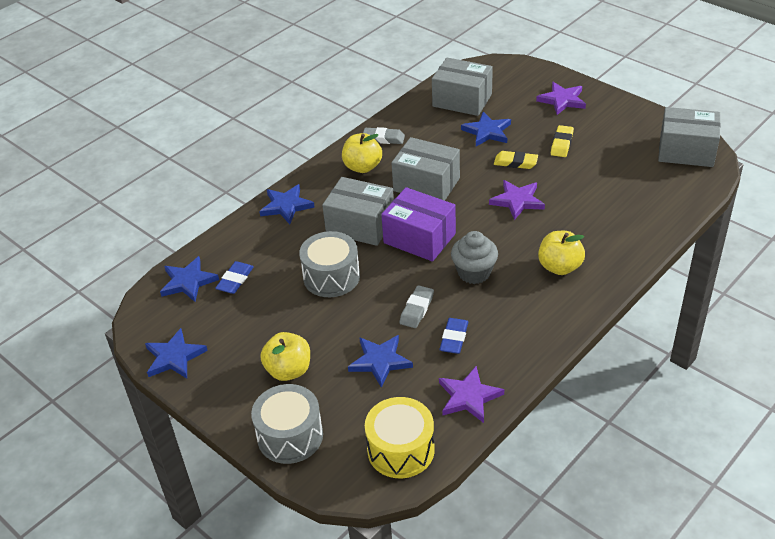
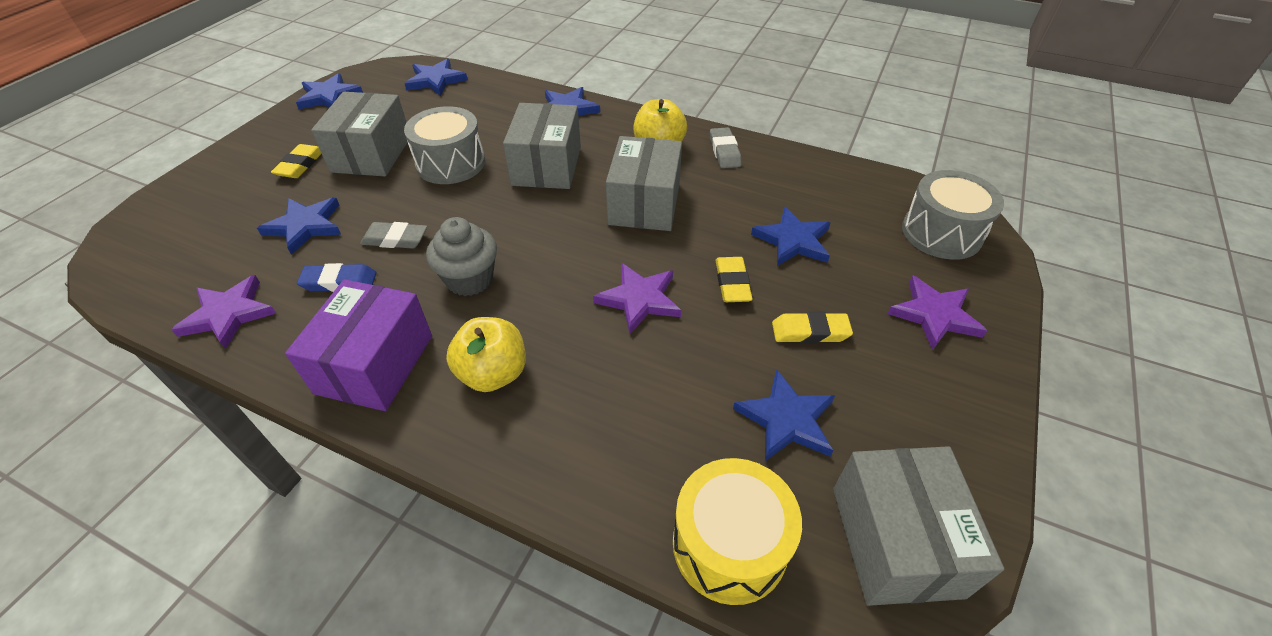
camera: 70 degrees right, 5 degrees up
blue eraser [215,261,254,294] -> none
grey drum [251,384,323,464] -> grey drum moved to [902,170,1004,260]
yellow apple [260,332,310,381] -> yellow eraser [271,144,322,178]
yellow drum [365,397,435,478] -> yellow drum moved to [673,458,802,605]
purple box [381,187,456,262] -> purple box moved to [285,279,432,411]
grey box [432,58,493,116] -> grey box moved to [311,92,408,176]
none -> blue star [733,369,835,461]

